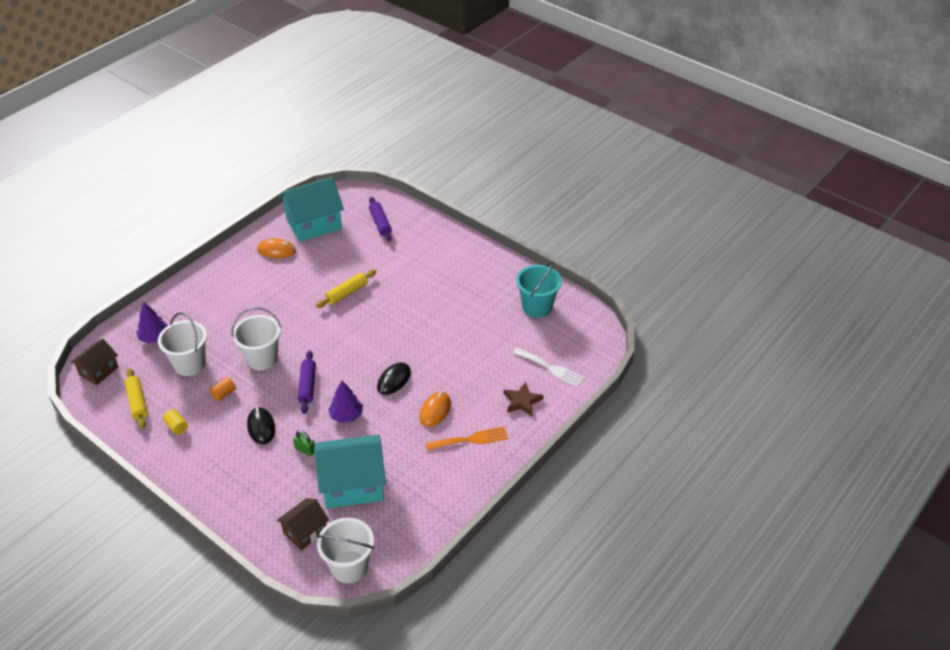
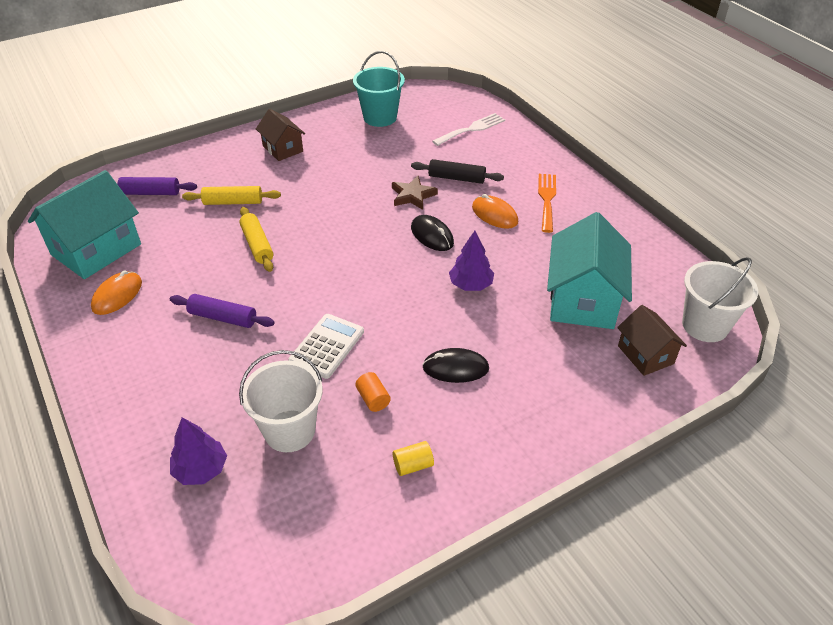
camera: 70 degrees left, 0 degrees up
brown house [71,339,119,386] -> brown house moved to [256,109,305,161]
yellow rolling pin [124,368,148,429] -> yellow rolling pin moved to [182,186,281,205]
white bucket [231,307,281,370] -> white calculator [289,314,364,379]
turquoise house [279,177,344,242] -> turquoise house turned 45 degrees clockwise [28,170,141,279]
green padlock [293,430,315,456] -> none
purple rolling pin [298,350,316,414] -> purple rolling pin moved to [170,294,274,328]
brown star [503,382,544,416] -> brown star moved to [392,176,438,210]
none -> black rolling pin [411,159,504,184]

